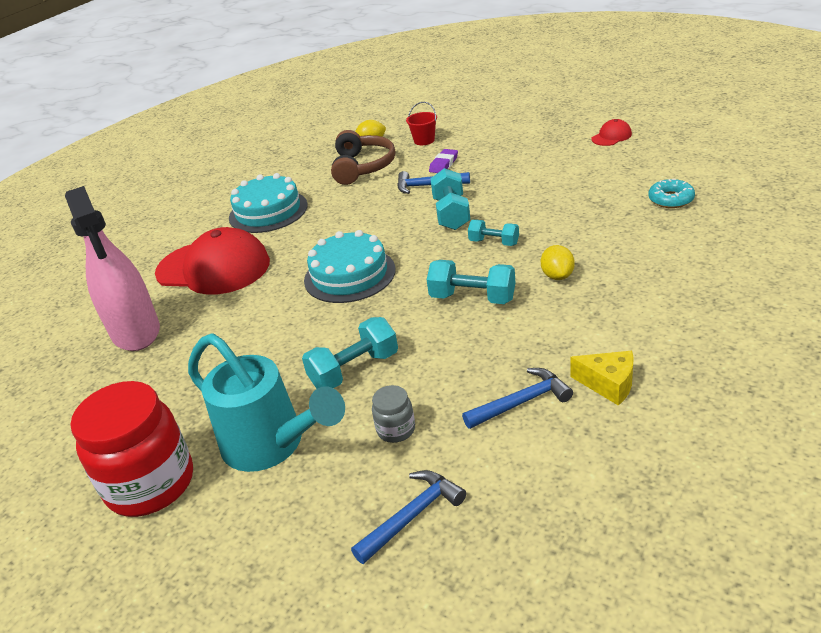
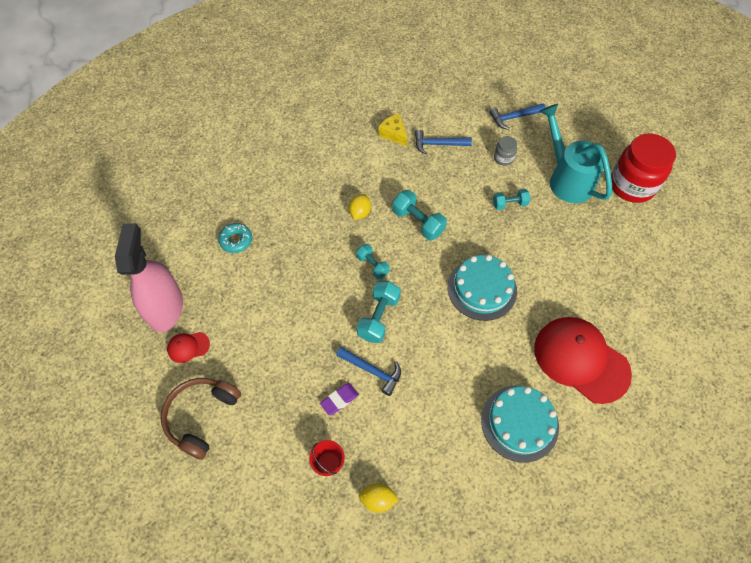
camera: 160 degrees left, 25 degrees up
pink spray bottle [65,186,160,351] -> pink spray bottle moved to [115,223,183,332]
turquoise dumbbell [302,317,398,389] -> turquoise dumbbell [493,189,530,210], size x0.64
brown headphones [331,130,395,185] -> brown headphones moved to [161,378,241,460]

